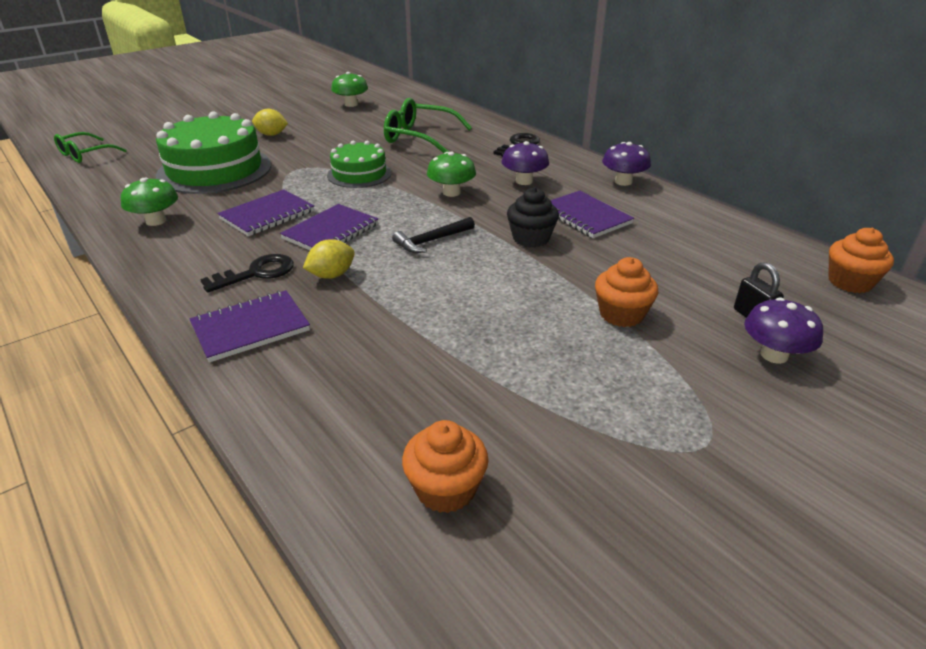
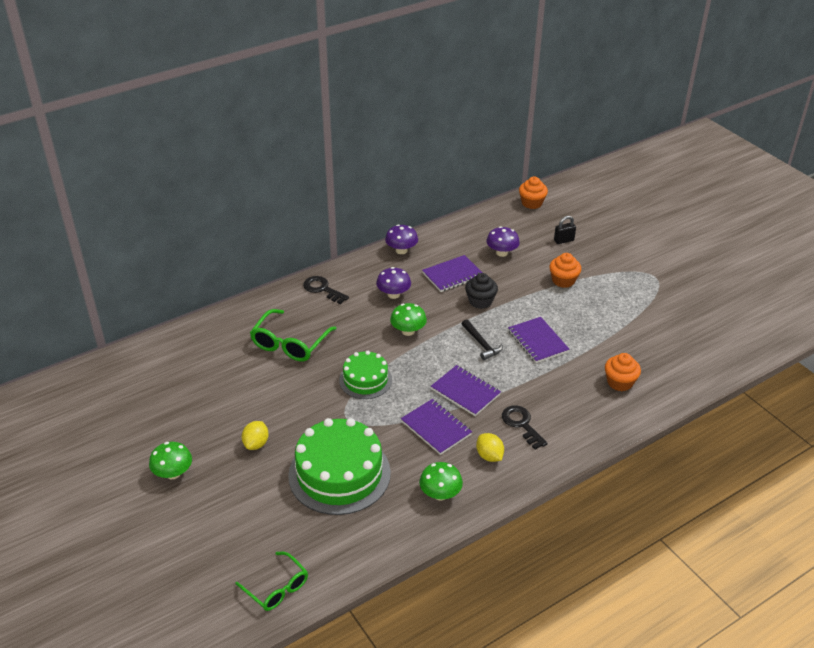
camera: 85 degrees left, 5 degrees up
purple notebook [190,290,310,362] -> purple notebook moved to [508,317,570,363]
yellow lemon [303,239,355,279] -> yellow lemon moved to [476,433,504,462]
green mushroom [331,72,368,107] -> green mushroom moved to [149,442,192,479]
orange cupcake [402,420,488,513] -> orange cupcake moved to [605,353,641,391]
purple mushroom [744,298,823,364] -> purple mushroom moved to [486,226,520,257]

